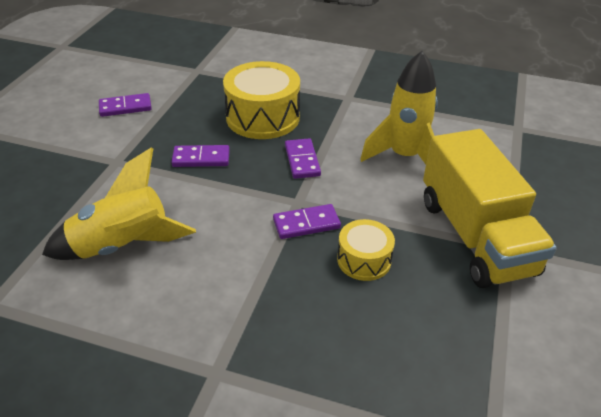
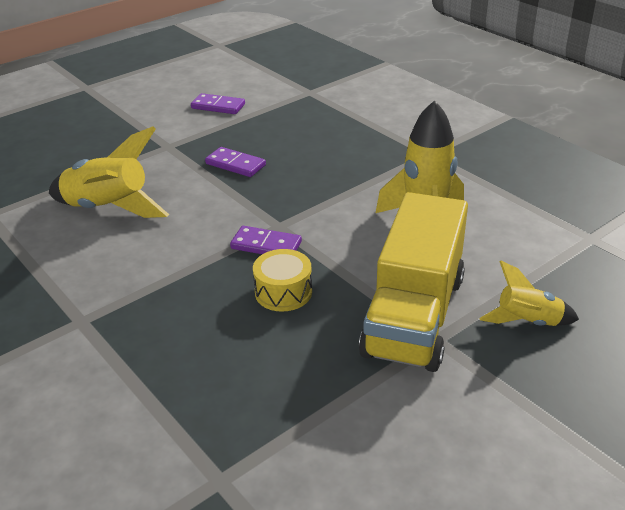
camera: 35 degrees right, 5 degrees down
yellow drum [223,61,300,139] -> none
purple domino [285,138,321,179] -> none
none -> yellow rocket [479,261,579,326]

